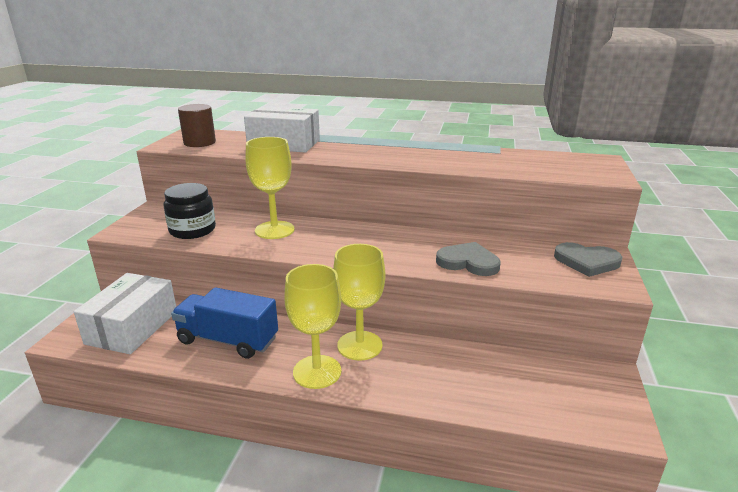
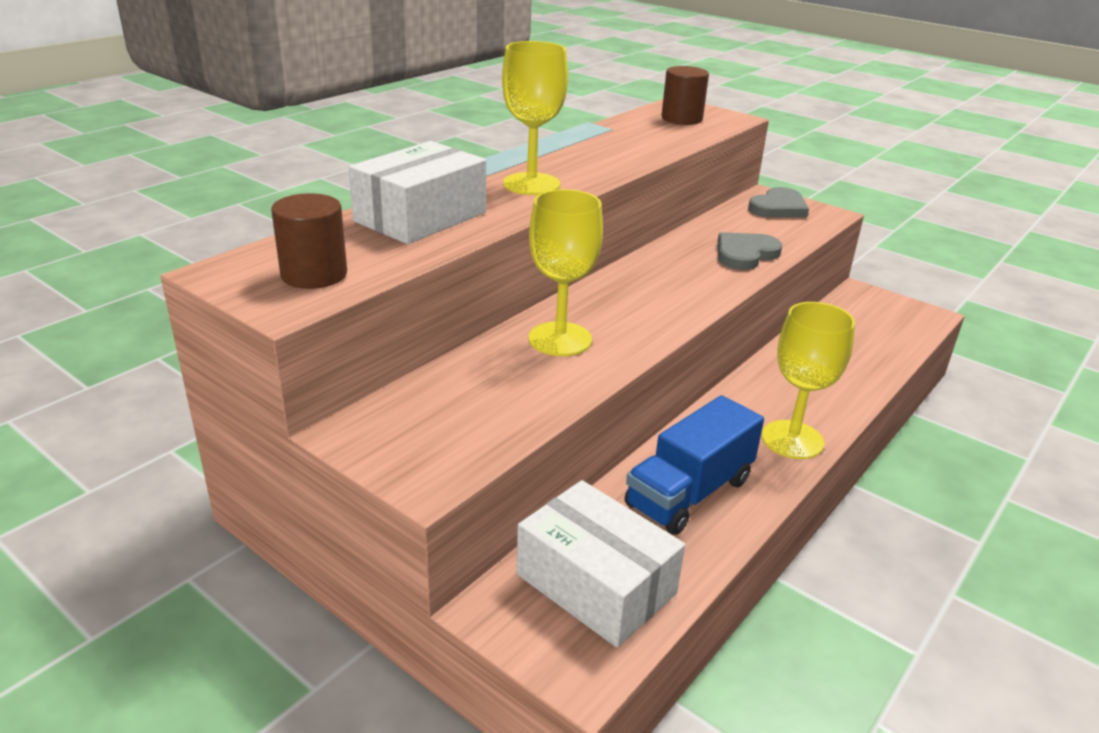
camera: 65 degrees left, 5 degrees up
black jar [164,183,216,239] -> none
yellow goblet [333,244,385,361] -> yellow goblet moved to [502,41,568,195]
none -> brown cylinder [661,66,709,125]

